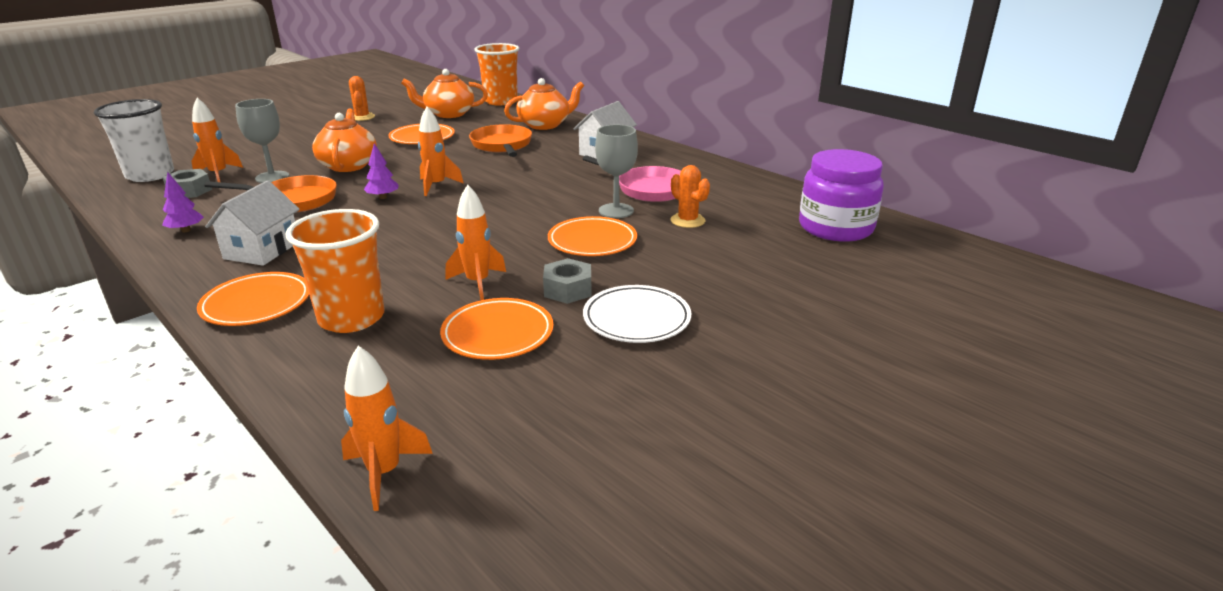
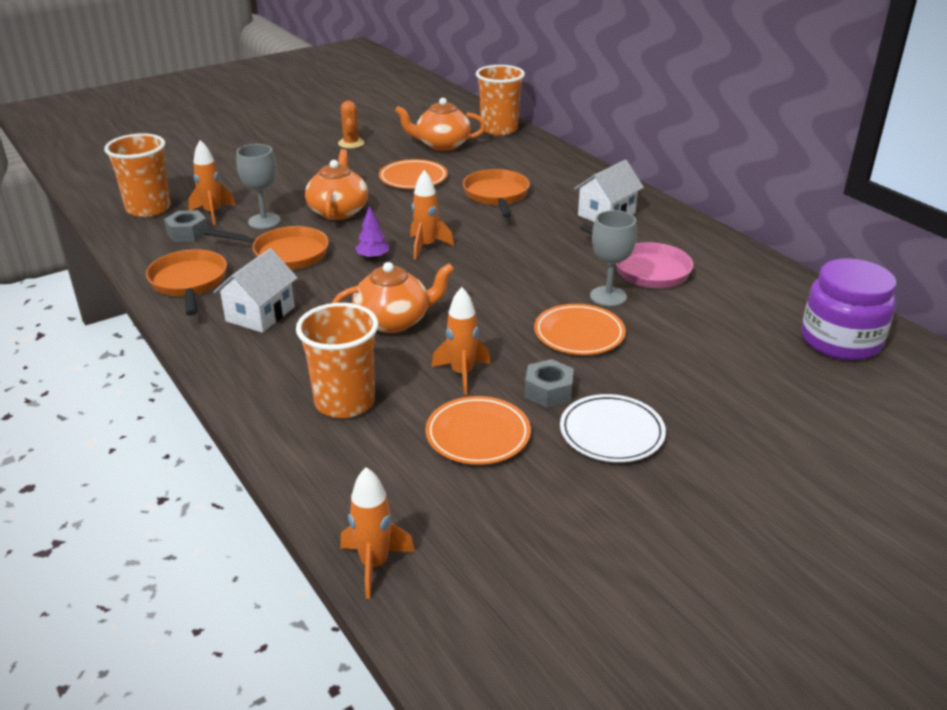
camera: 10 degrees right, 5 degrees up
white cup [94,99,174,182] -> orange cup [104,133,171,217]
purple tree [162,172,204,232] -> orange pan [146,249,227,316]
orange plate [197,272,309,326] -> none
orange teapot [504,78,584,130] -> orange teapot moved to [332,262,454,333]
orange cactus [671,165,710,228] -> none

